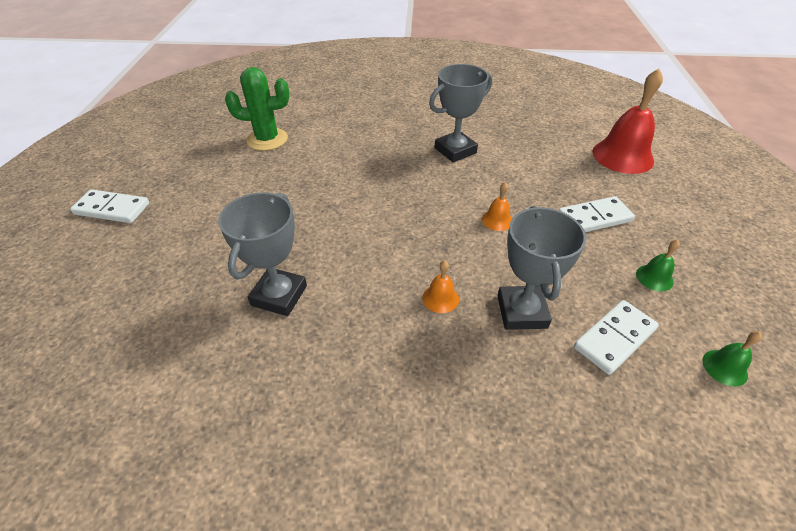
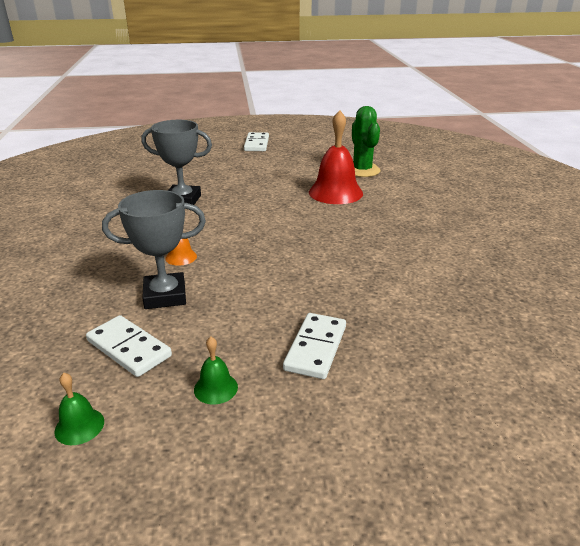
camera: 80 degrees right, 15 degrees down
grey trophy [429,64,492,162] -> none
orange bell [482,182,512,231] -> none
white domino [559,196,635,232] -> white domino turned 45 degrees clockwise [283,313,346,379]
red bell [592,69,663,174] -> red bell moved to [309,110,363,204]

